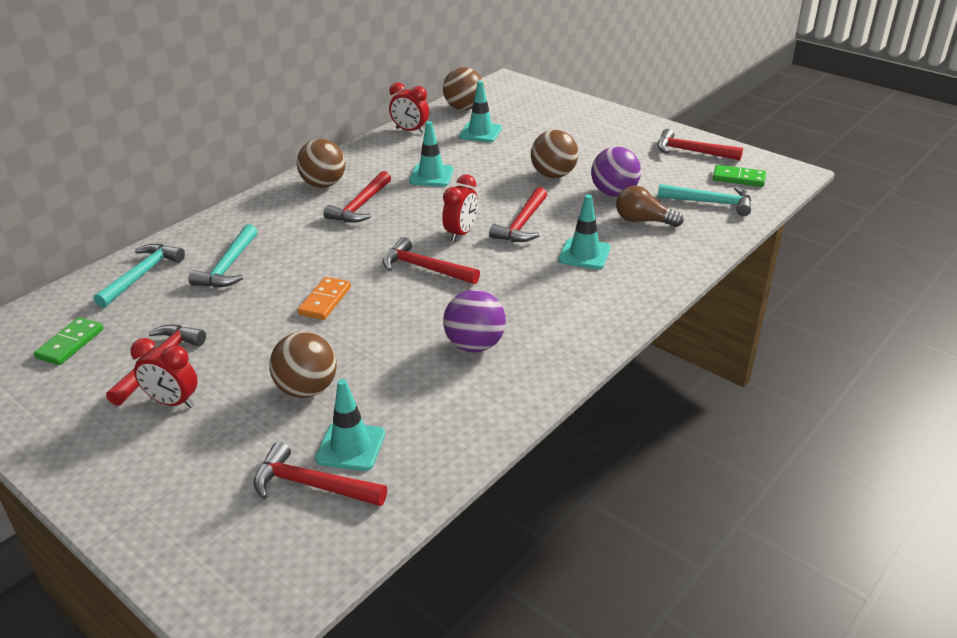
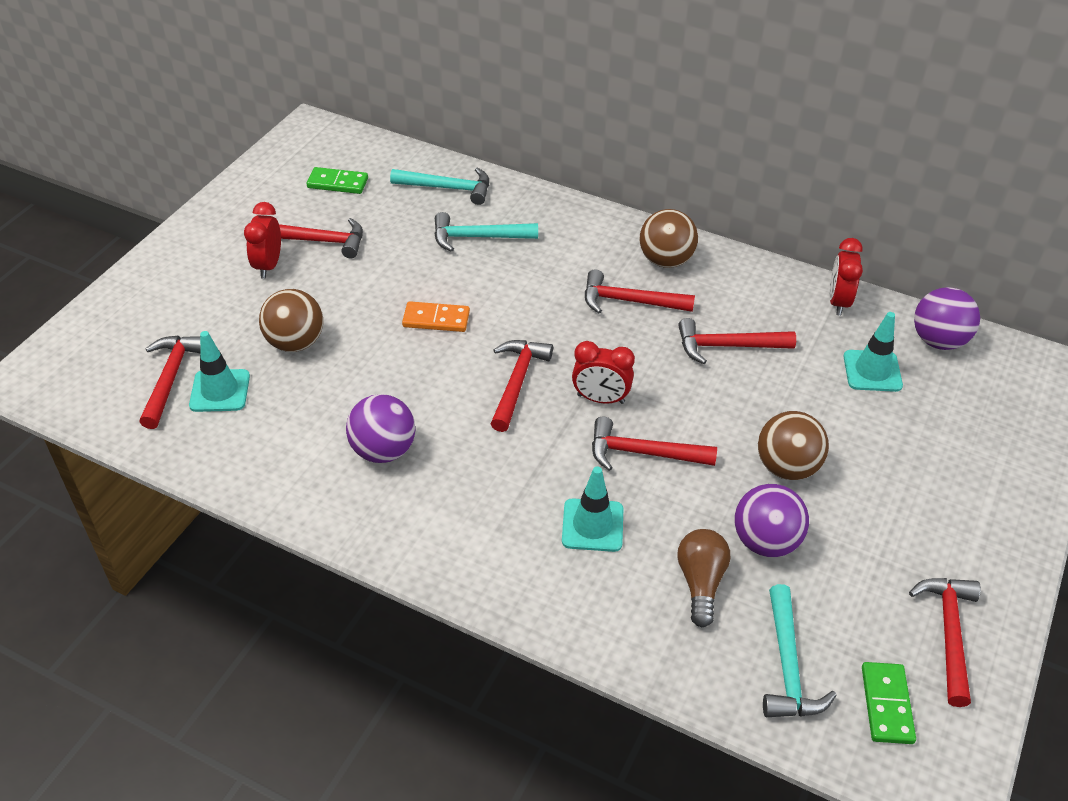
camera: 75 degrees right, 10 degrees up
turquoise traffic cone [409,121,454,187] -> red hammer [678,318,796,364]
brown ball [443,67,484,110] -> purple ball [914,287,980,350]

